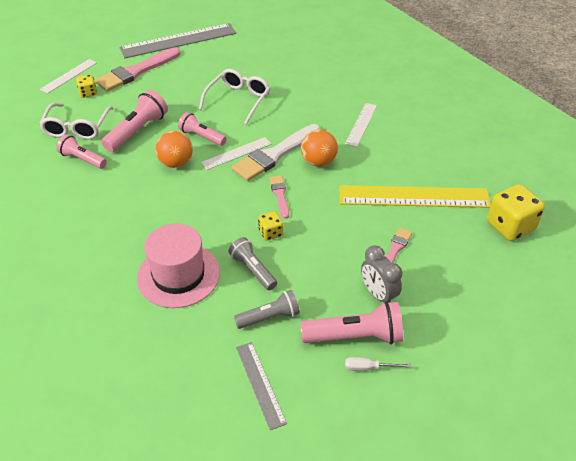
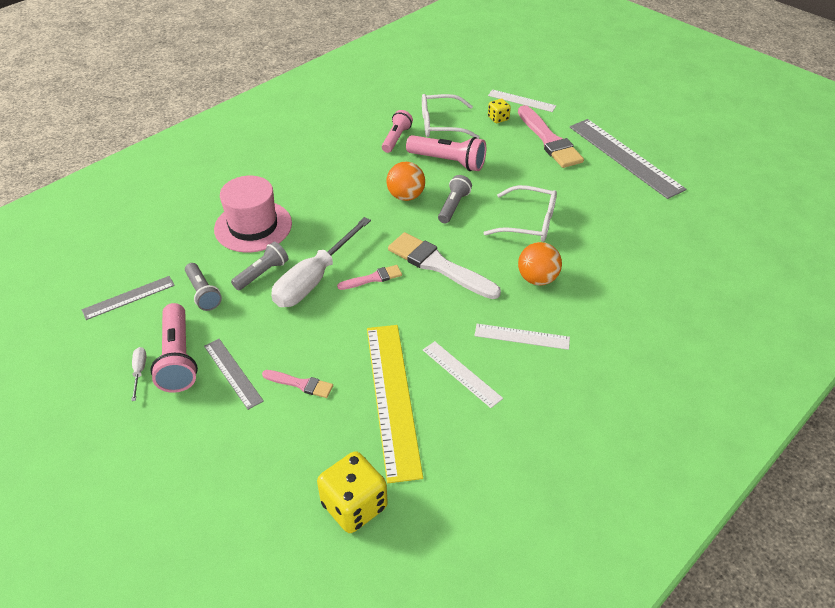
camera: 80 degrees right, 0 degrees up
pink brush [95,47,180,92] -> pink brush turned 150 degrees counterclockwise [518,105,584,168]
pink flashlight [178,112,227,146] -> grey flashlight [438,175,472,223]
white ruler [201,137,272,170] -> white ruler moved to [423,341,503,408]
yellow dice [258,211,283,241] -> white screwdriver [271,217,371,307]
orange ball [301,129,338,167] -> orange ball moved to [518,242,562,285]
grey clock [361,245,402,303] -> grey ruler [204,339,264,410]

